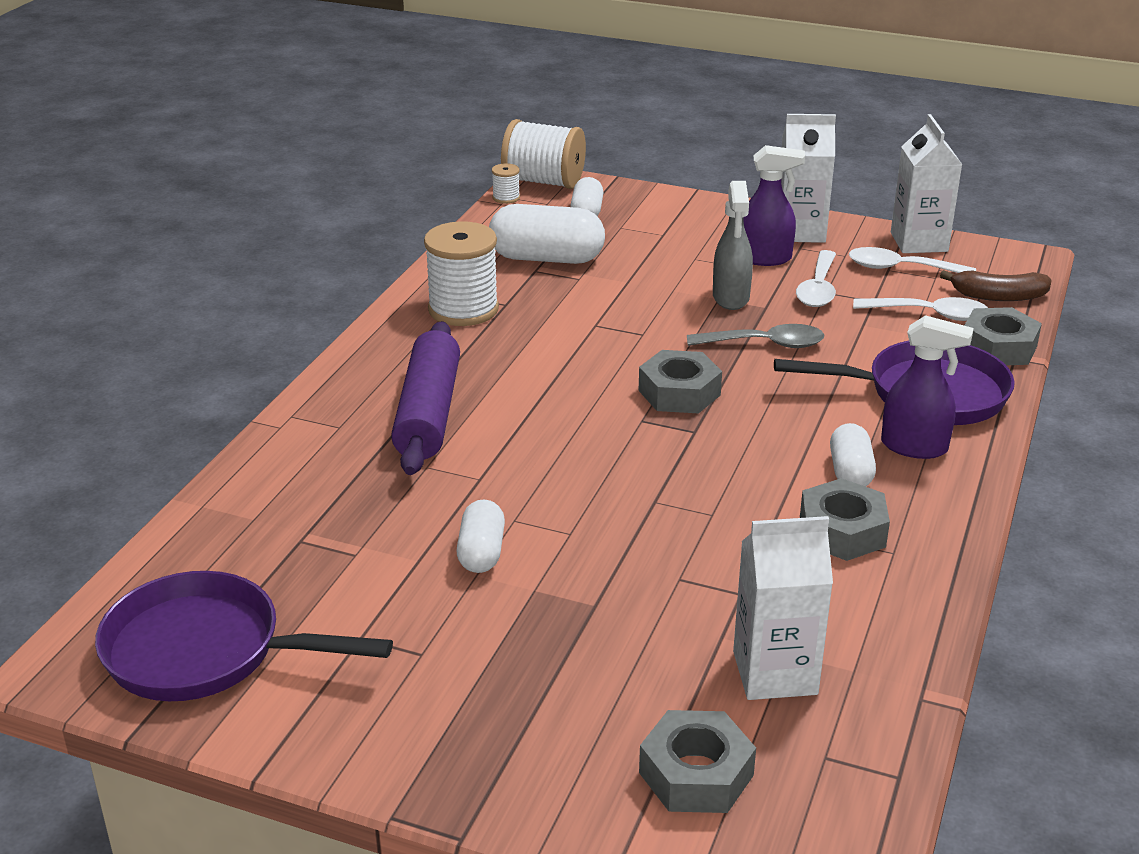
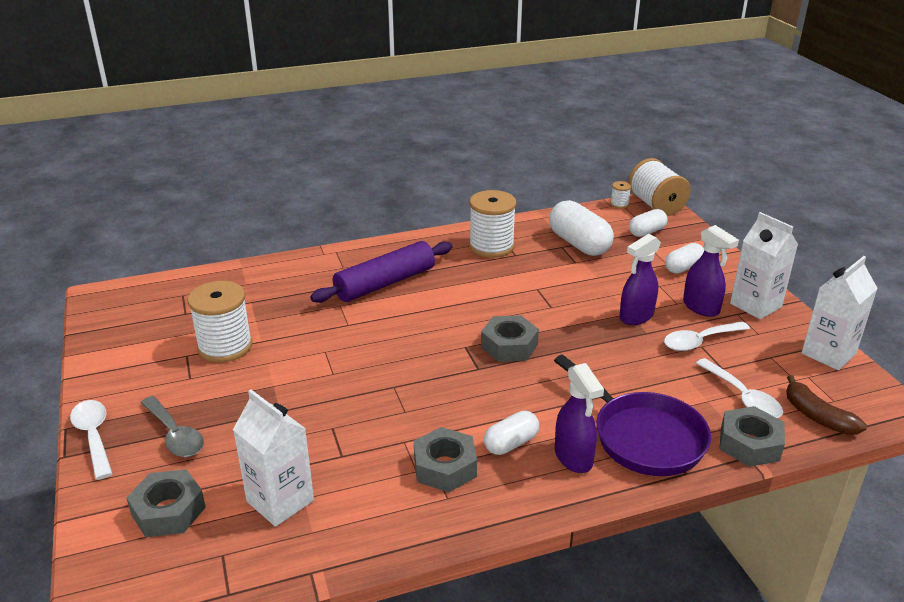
camera: 50 degrees right, 0 degrees up
purple pan [95,571,393,701] -> none
white capsule [457,500,505,573] -> white capsule moved to [665,243,704,274]
grey spoon [687,324,824,348] -> grey spoon moved to [141,396,204,457]
grey spray bottle [713,181,753,310] -> purple spray bottle [619,234,661,325]
white spoon [849,247,976,273] -> white spoon moved to [70,400,113,480]
none -> white spool [188,281,253,363]

